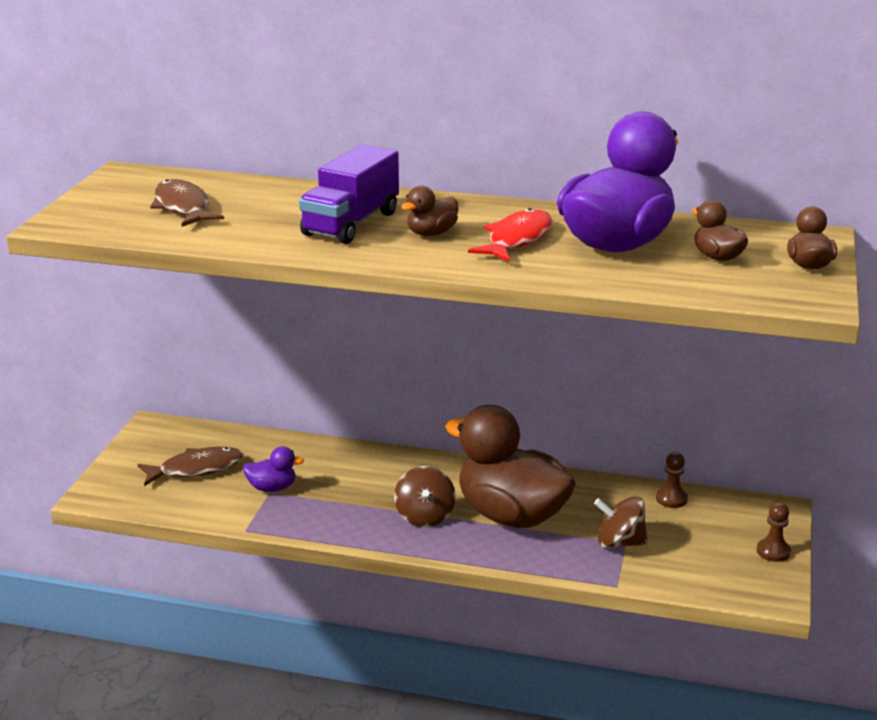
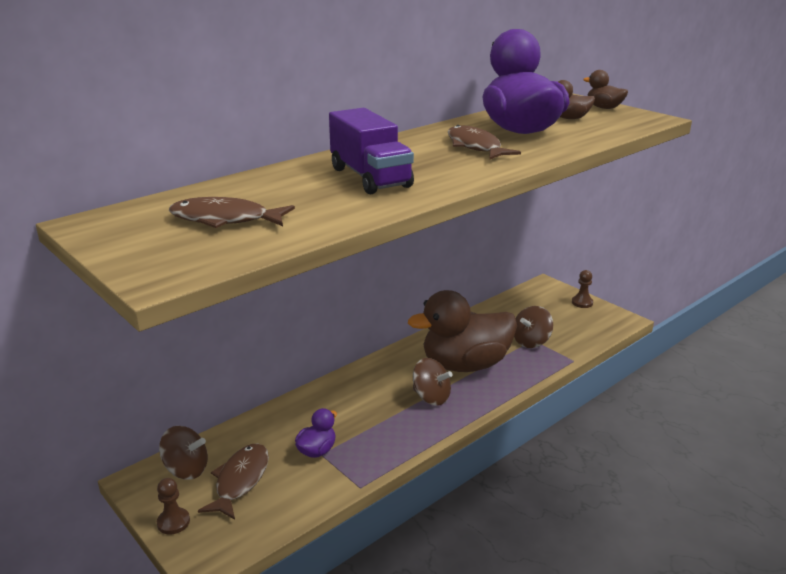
camera: 55 degrees left, 0 degrees up
brown duck [401,186,458,236] -> none
red fish [468,208,552,262] -> brown fish [448,125,521,160]
brown pawn [656,452,688,508] -> brown pawn moved to [157,478,190,535]
none -> brown spinning top [159,426,208,479]

